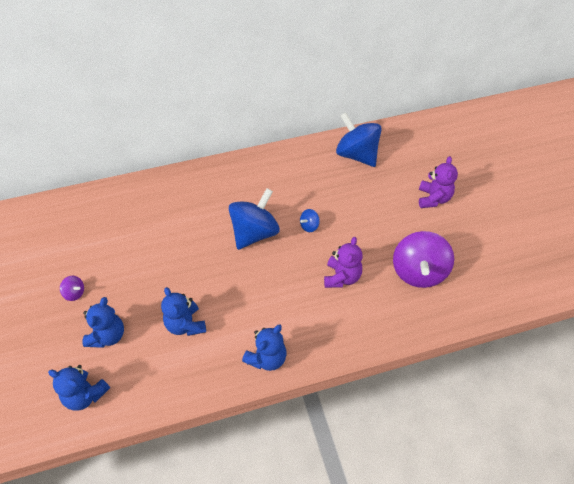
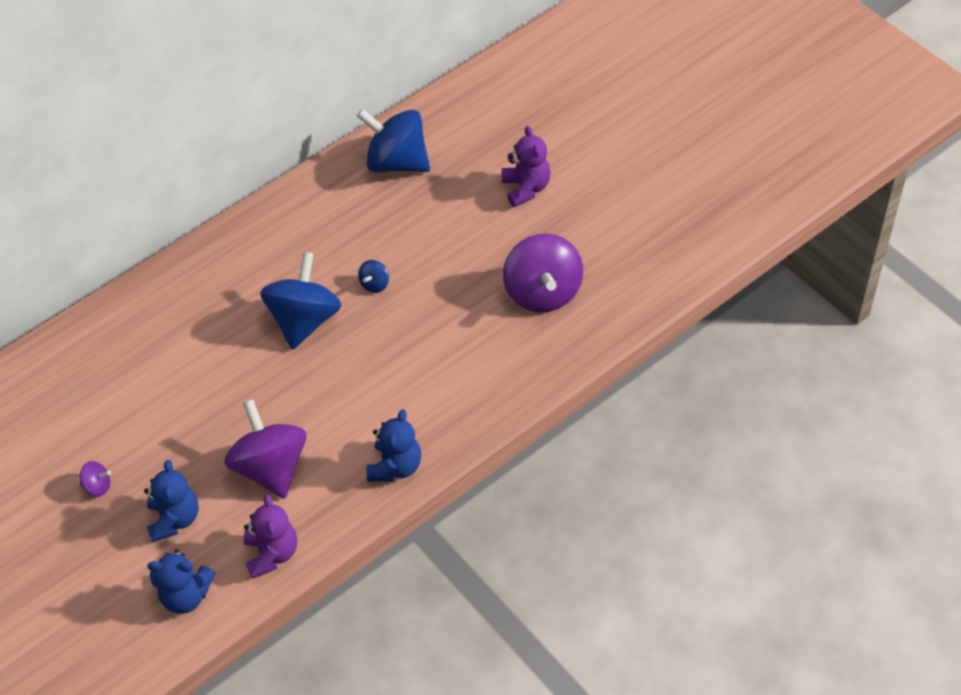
camera: 20 degrees left, 0 degrees up
blue teddy bear [161,287,206,336] -> purple spinning top [224,399,306,499]
purple teddy bear [324,237,363,288] -> purple teddy bear moved to [244,494,297,579]

